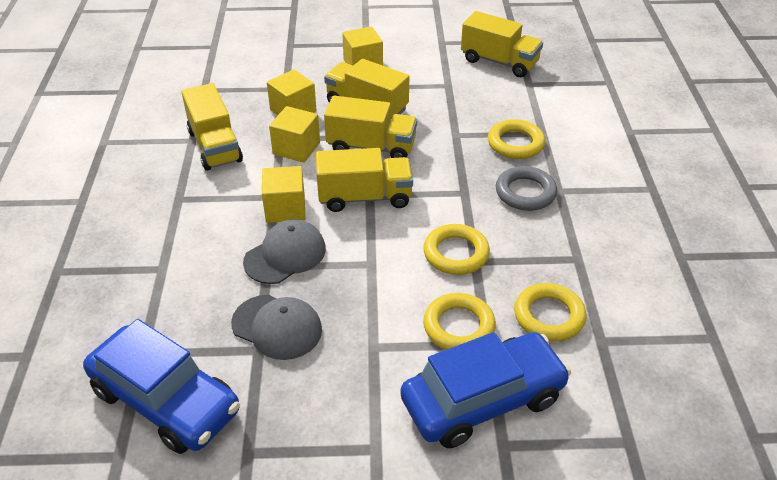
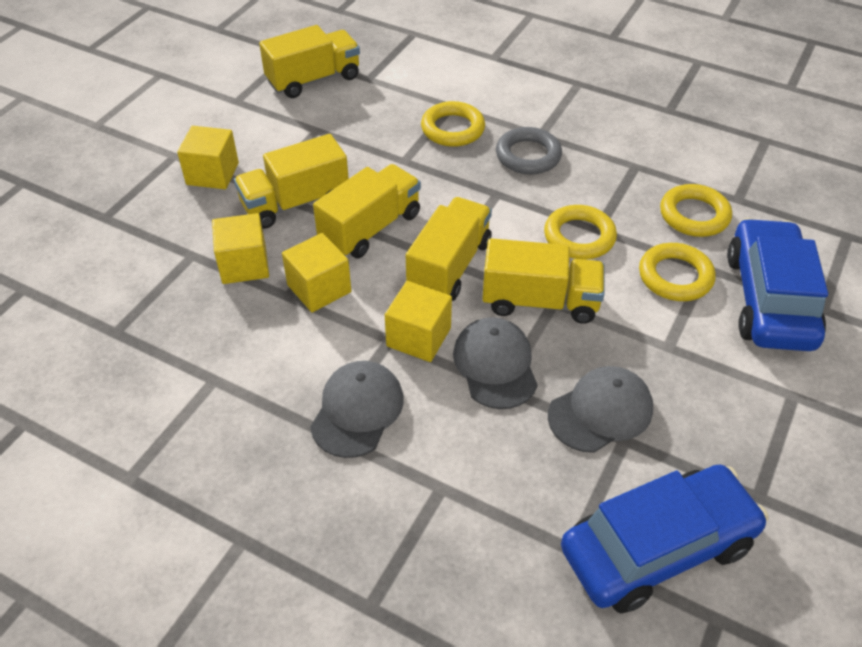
camera: 60 degrees left, 5 degrees up
yellow truck [182,83,243,171] -> yellow truck moved to [482,238,605,324]
none -> grey cap [310,361,404,458]

